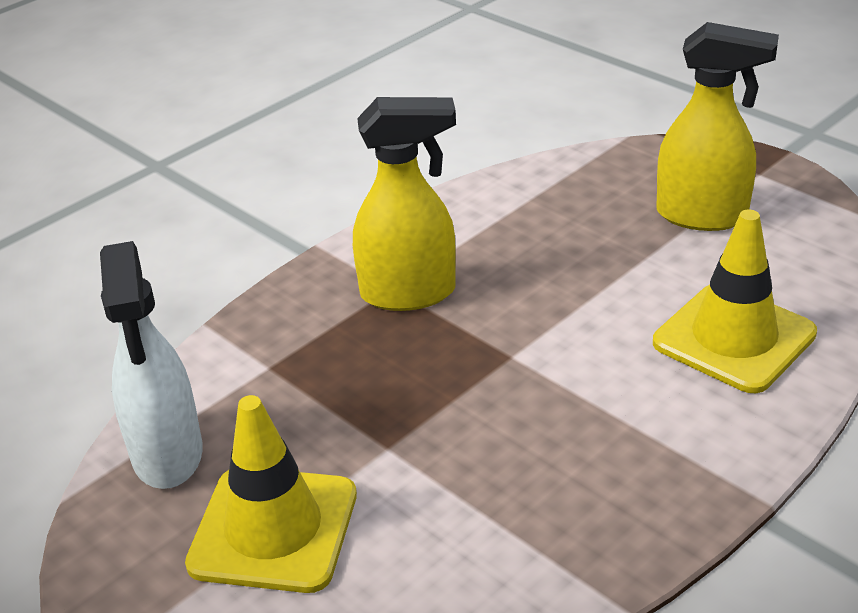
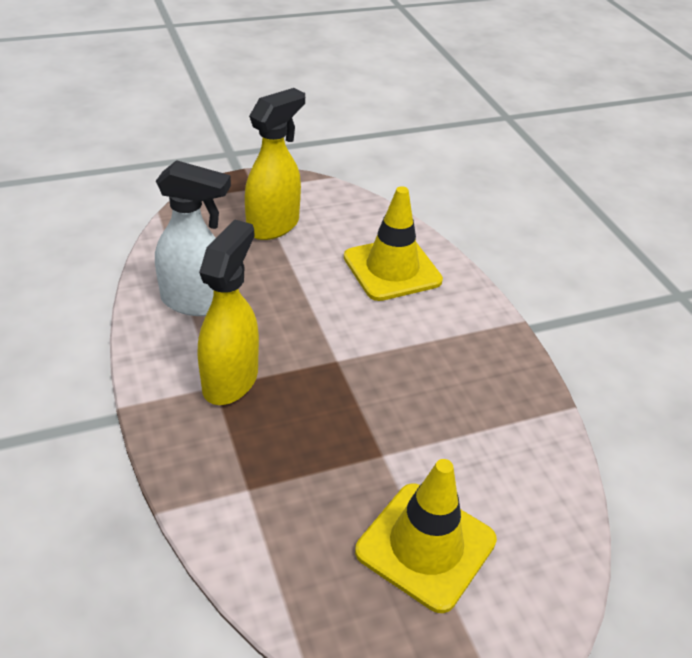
camera: 70 degrees left, 5 degrees up
white spray bottle [100,241,203,489] -> white spray bottle moved to [155,160,231,316]

